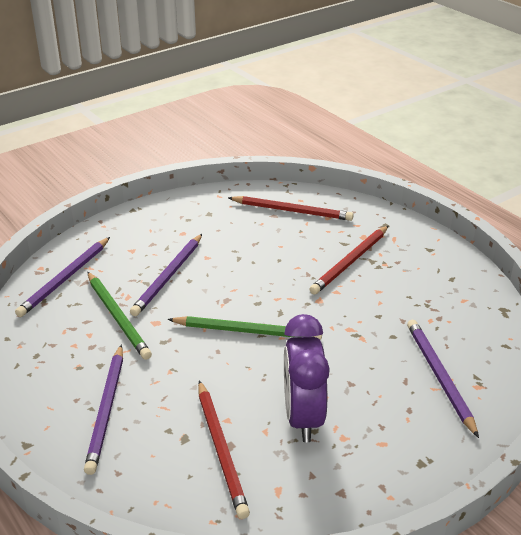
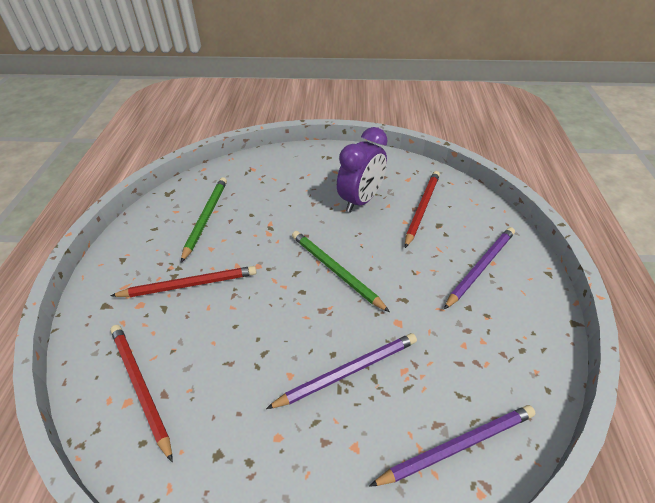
camera: 140 degrees left, 10 degrees up
green pencil [88,272,152,360] -> green pencil moved to [181,177,227,263]
purple pencil [407,320,479,438] -> none

